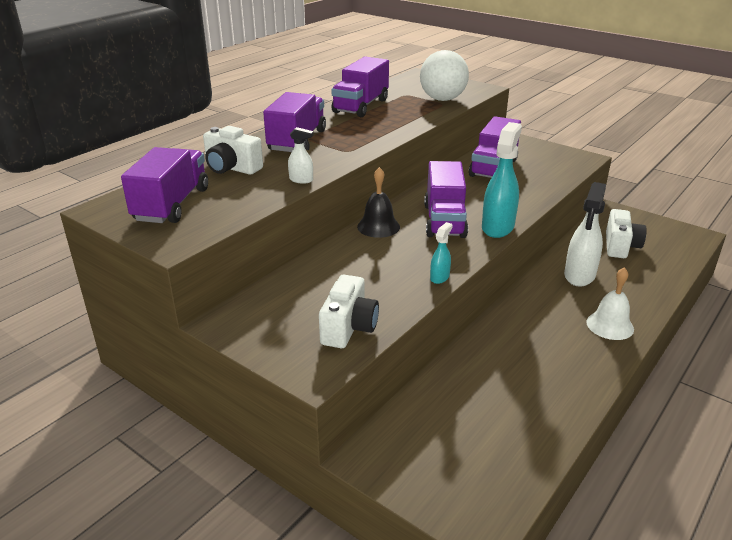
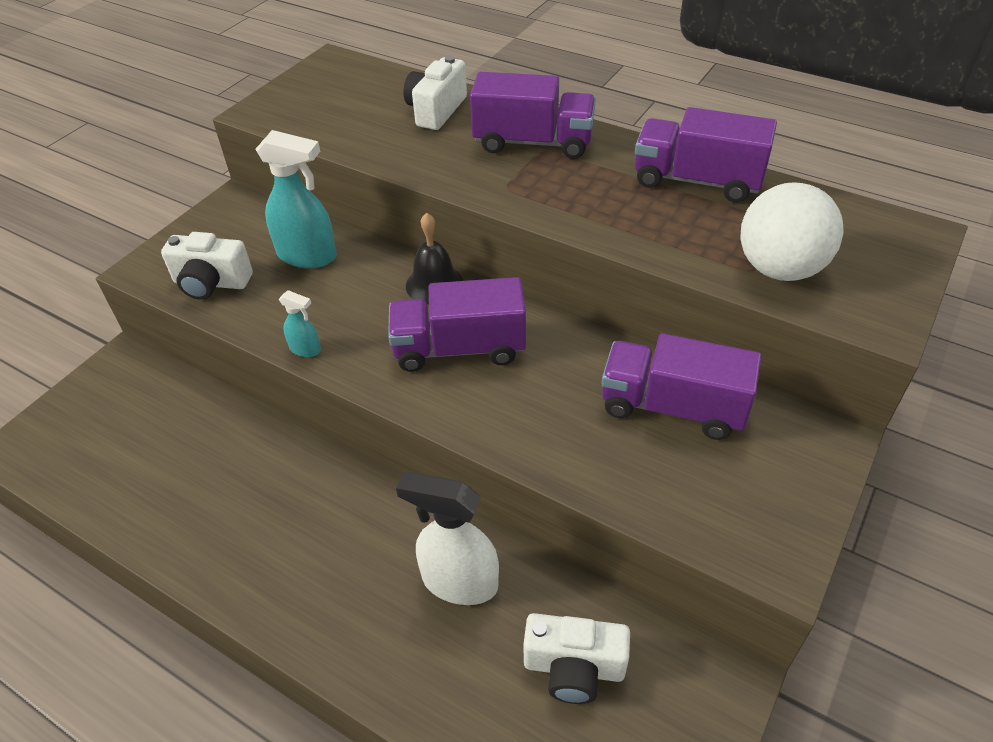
camera: 85 degrees right, 15 degrees up
purple truck [121,147,208,223] -> none
white spray bottle [288,127,314,184] -> none
turquoise spray bottle [482,122,522,238] -> turquoise spray bottle moved to [255,130,337,268]
white bell [586,267,634,340] -> none

